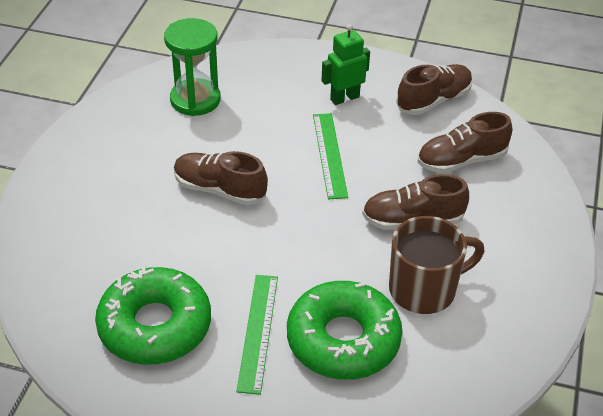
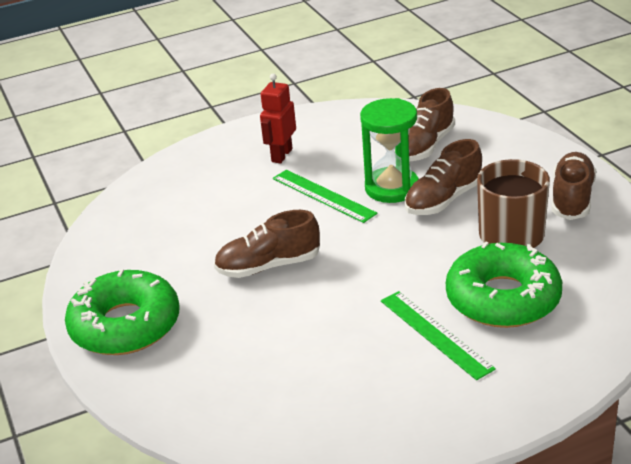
camera: 35 degrees left, 10 degrees down
green donut [95,266,211,365] -> green donut moved to [65,269,180,355]
green hourglass [164,18,221,116] -> green hourglass moved to [360,98,419,203]
green robot [321,24,370,105] -> red robot [260,74,296,164]
brown shoe [396,64,473,115] -> brown shoe moved to [552,152,596,220]

